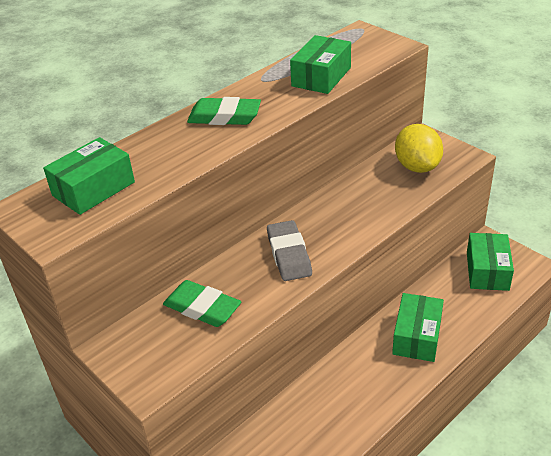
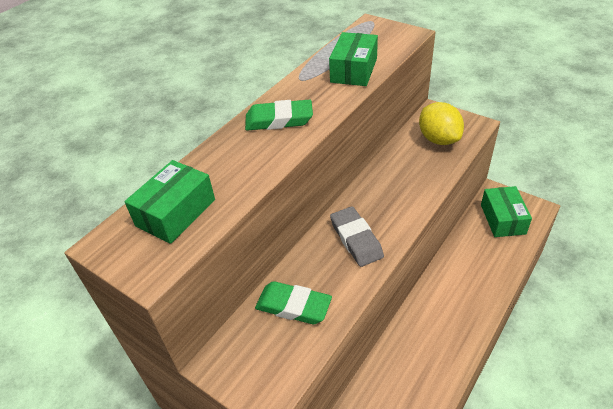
camera: 10 degrees left, 5 degrees up
green box [392,293,444,362] -> none

